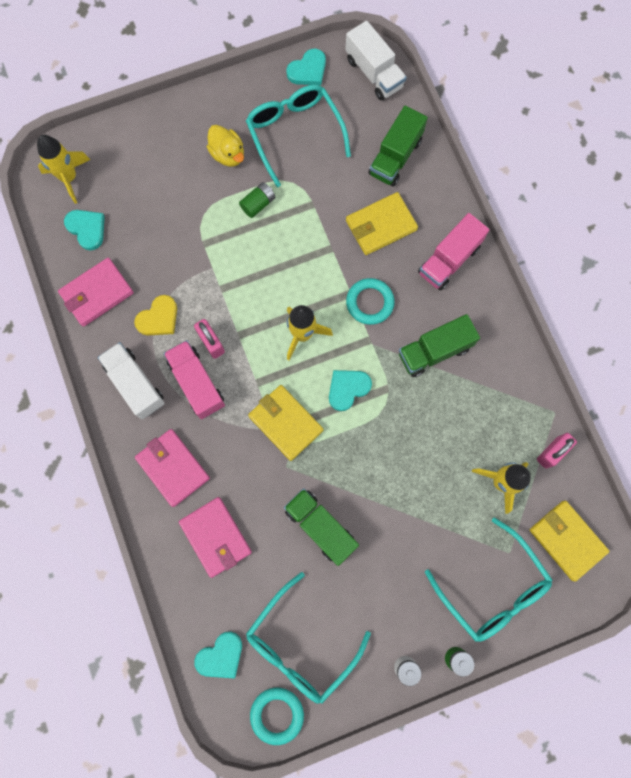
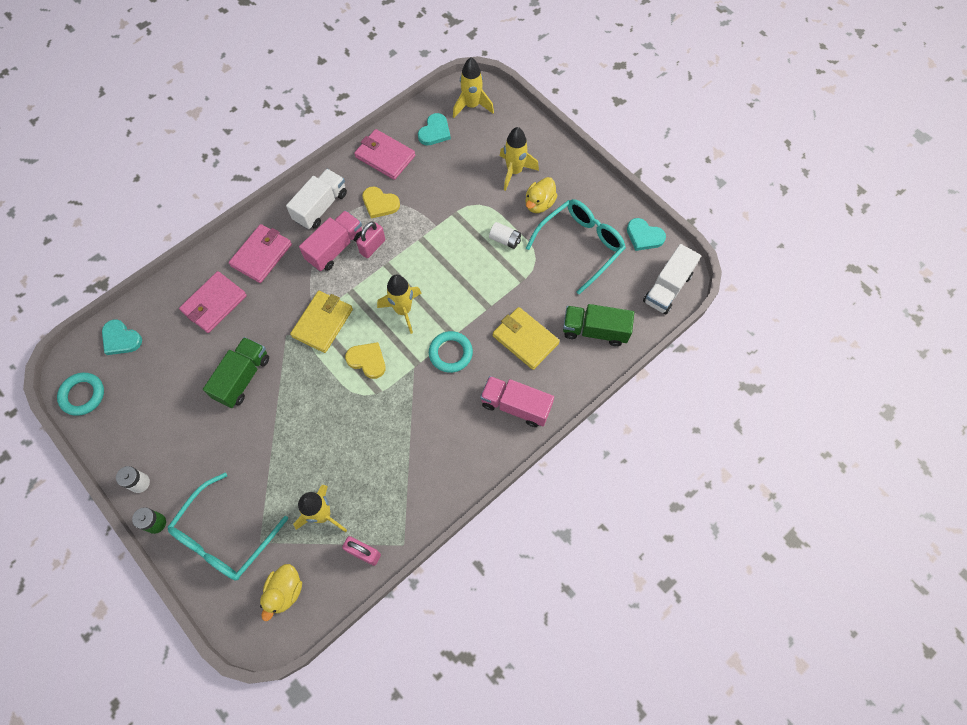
camera: 70 degrees right, 10 degrees down
green battery [239,182,275,218] -> white battery [489,222,521,249]
turquoise glasses [246,572,371,704] -> none
turquoise heart [329,370,372,411] -> yellow heart [345,342,386,379]
green truck [399,314,480,377] -> none
yellow wallet [530,501,610,582] -> yellow duck [260,564,302,621]
none -> yellow rocket [500,127,539,191]

